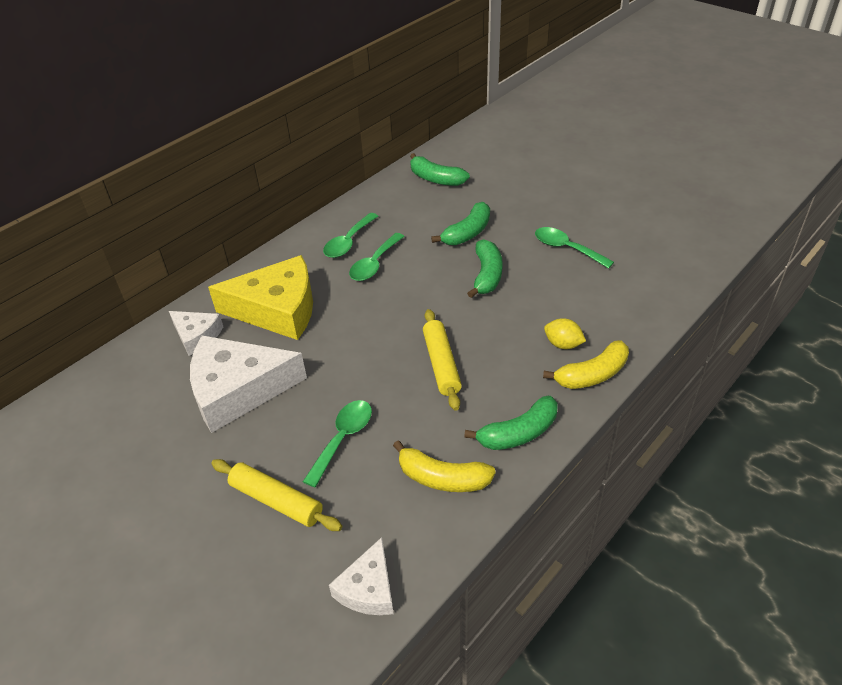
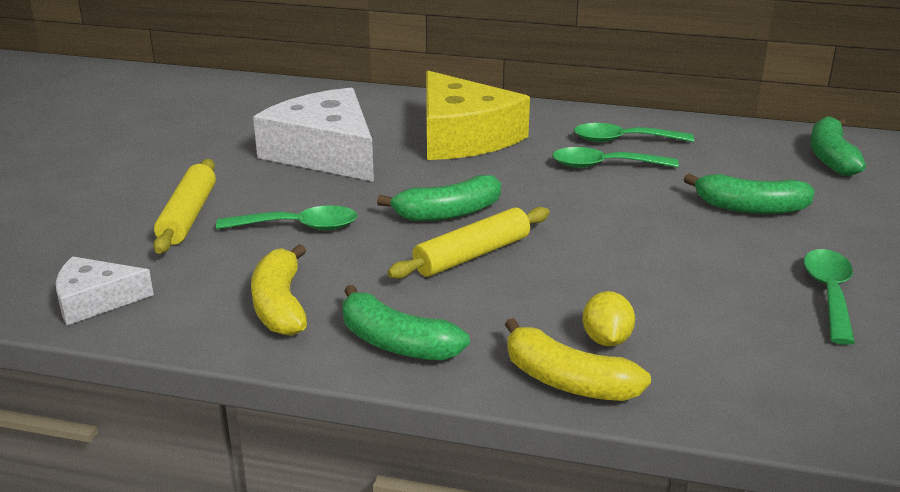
camera: 60 degrees right, 15 degrees down
white cheese [169,311,223,356] -> none
green banana [467,239,503,298] -> green banana moved to [377,175,501,221]

